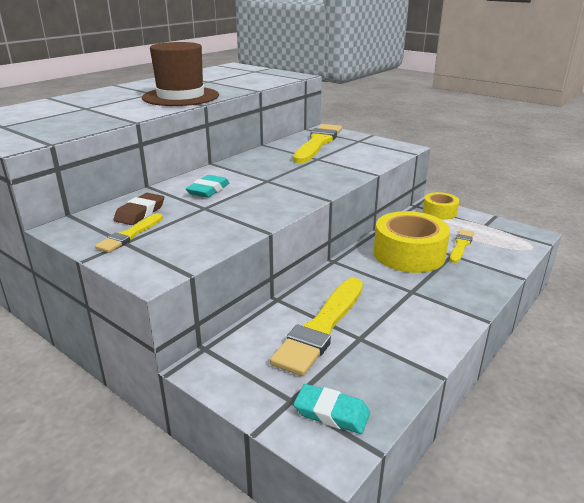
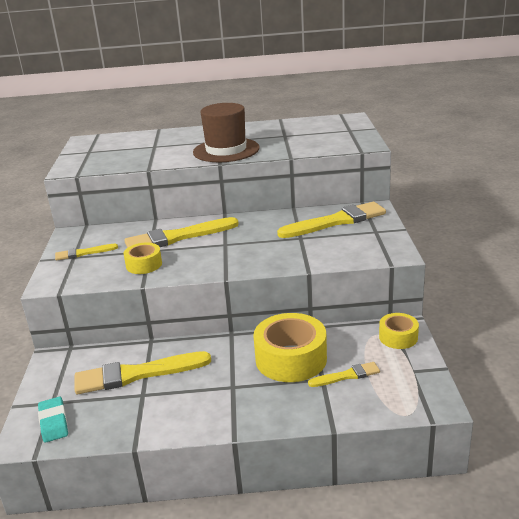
camera: 50 degrees right, 0 degrees up
brown eraser [114,193,164,225] -> none
turquoise eraser [186,175,230,198] -> yellow brush [124,217,239,248]
none -> yellow tape [123,243,162,274]

